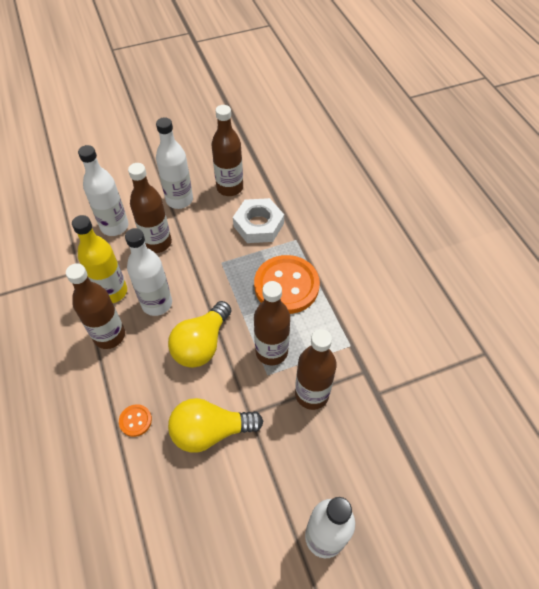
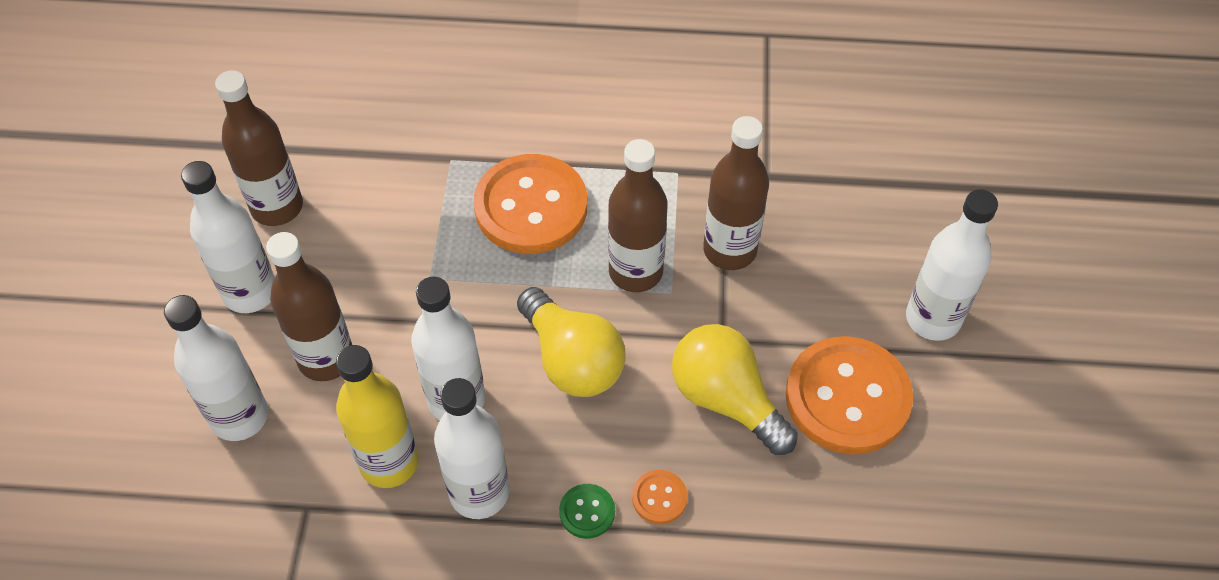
camera: 65 degrees left, 0 degrees up
brown bottle [66,263,125,349] -> white bottle [434,378,509,519]
yellow light bulb [168,398,263,453] -> yellow light bulb turned 120 degrees clockwise [672,324,798,455]
white nut [233,198,284,243] -> none
none -> green button [559,484,615,539]
none -> orange button [786,336,913,454]

